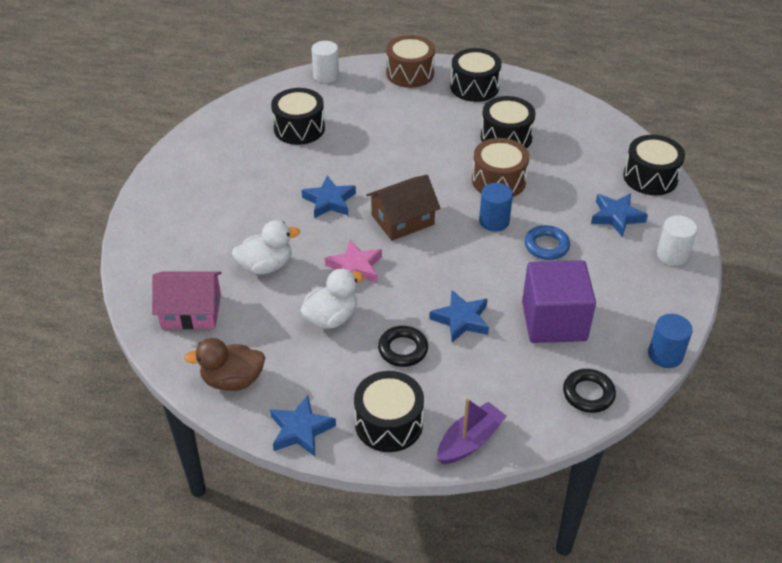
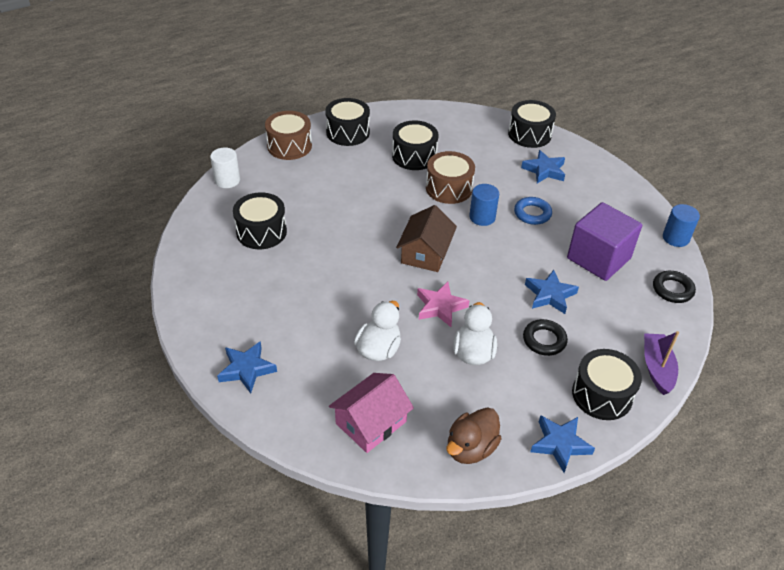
camera: 45 degrees left, 0 degrees up
blue star [302,176,356,218] -> blue star moved to [217,341,277,394]
white cylinder [657,215,697,266] -> none

